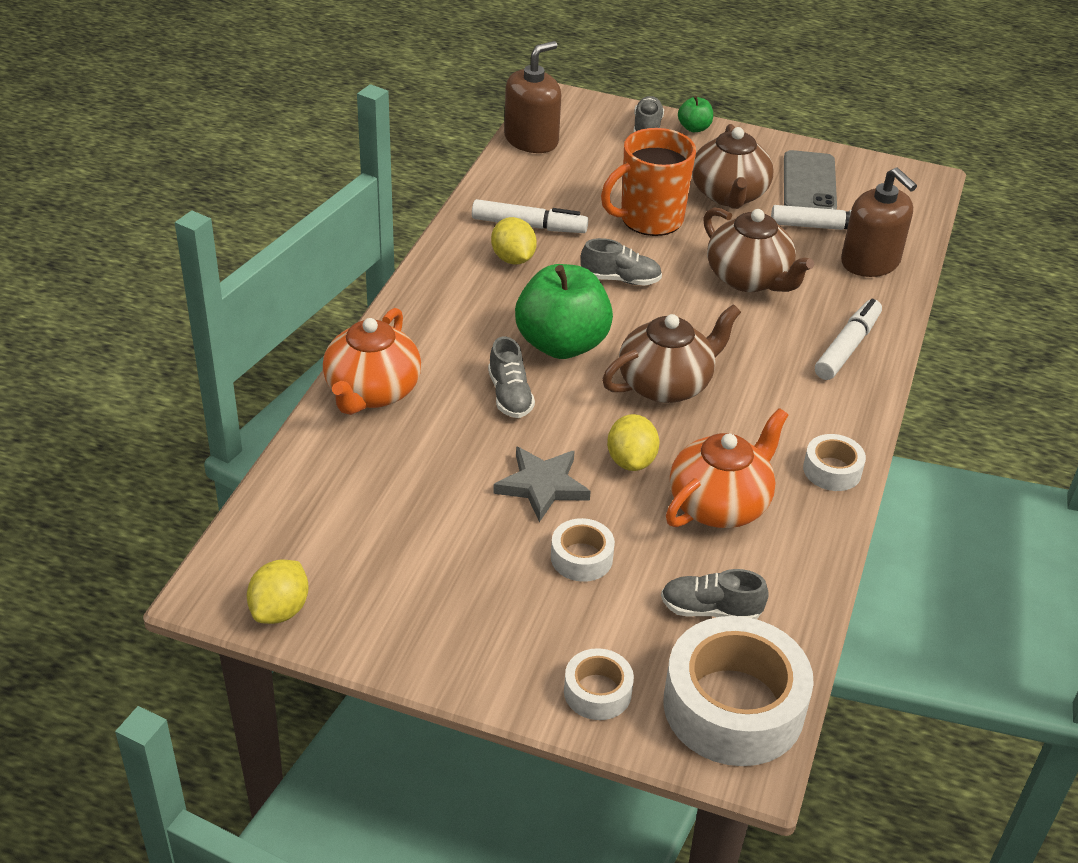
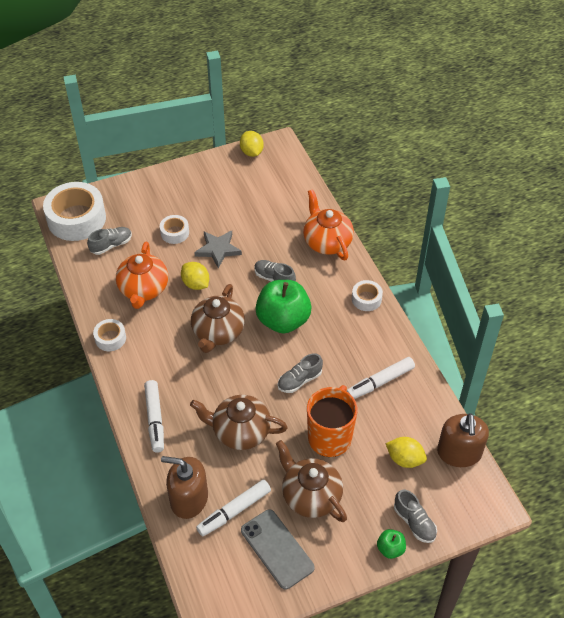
camera: 140 degrees right, 10 degrees up
yellow lemon [491,217,537,265] -> yellow lemon moved to [386,437,427,468]
white tape [564,648,634,720] -> white tape moved to [352,280,383,311]

